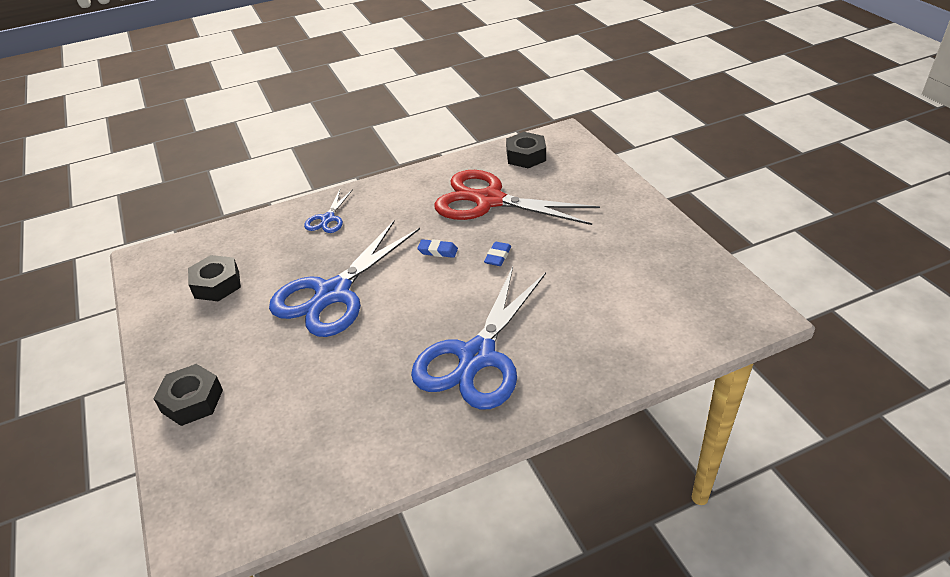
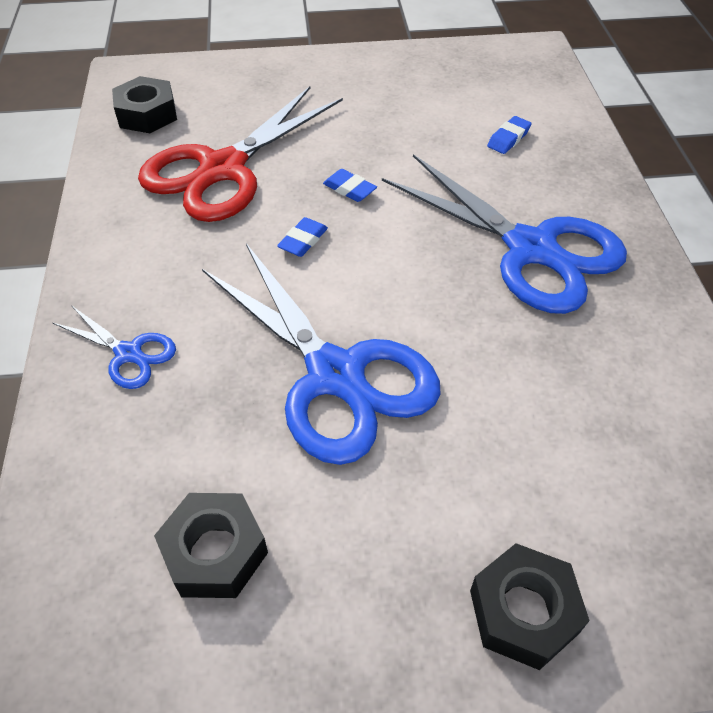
camera: 75 degrees left, 10 degrees up
none -> blue eraser [487,116,532,154]

